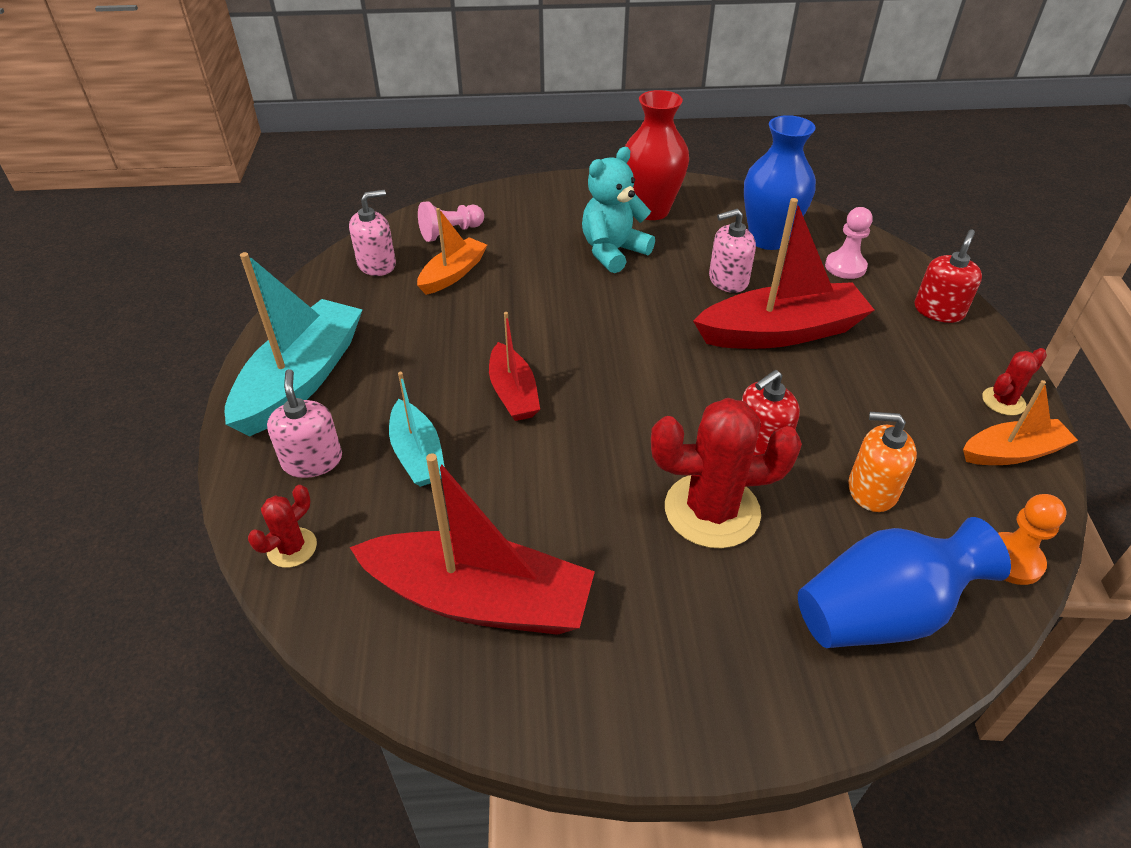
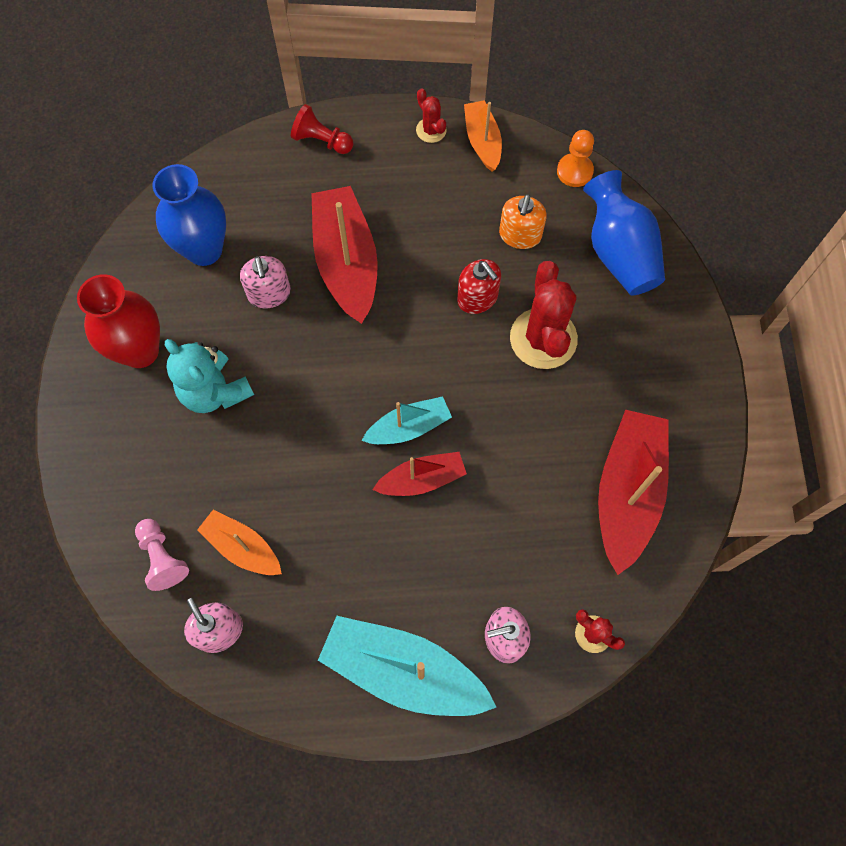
camera: 90 degrees left, 25 degrees up
turquoise boat [389,372,445,487] -> turquoise boat moved to [362,396,452,444]
pink pawn [825,207,873,279] -> none
red soap dispenser [914,229,982,323] -> red pawn [291,104,353,154]

